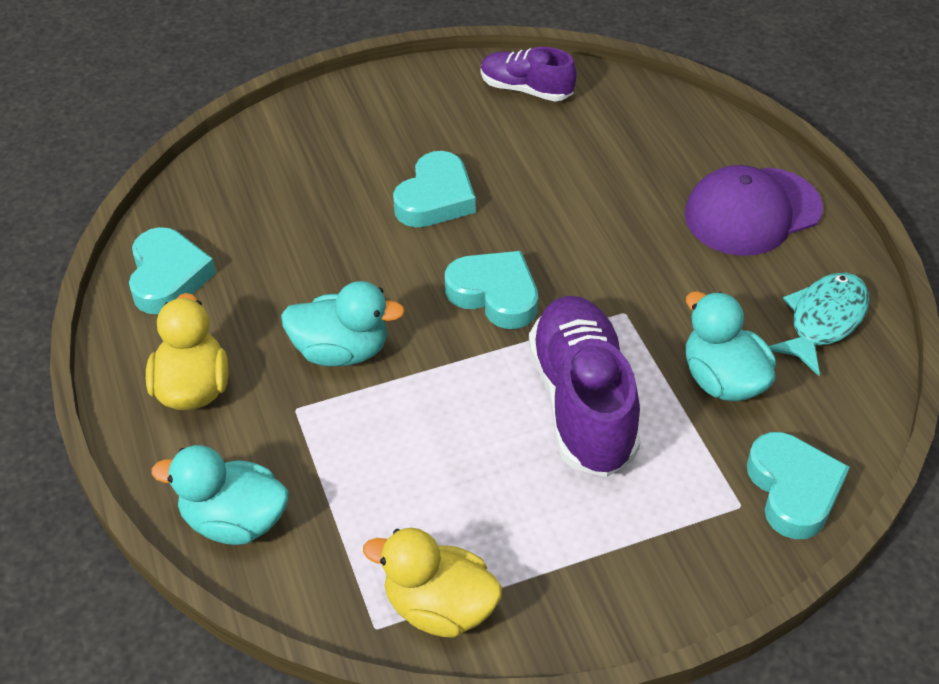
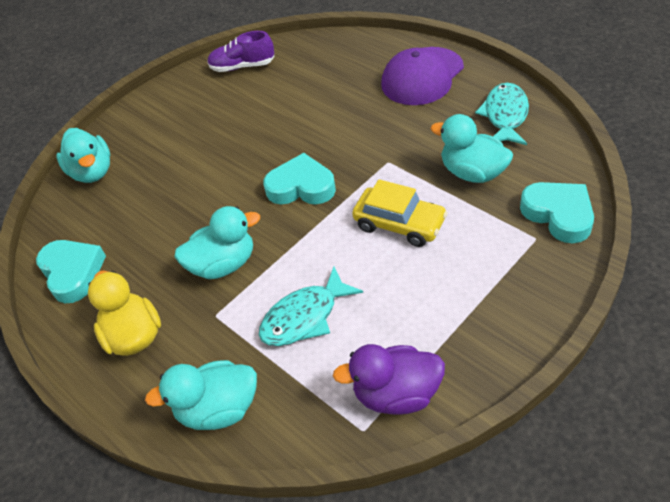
camera: 20 degrees left, 0 degrees up
yellow duck [363,528,502,638] -> purple duck [333,344,445,415]
turquoise heart [393,151,476,227] -> none
purple shoe [529,296,641,477] -> yellow car [352,179,448,247]
none -> turquoise duck [56,128,110,183]
none -> turquoise fish [259,267,363,346]

